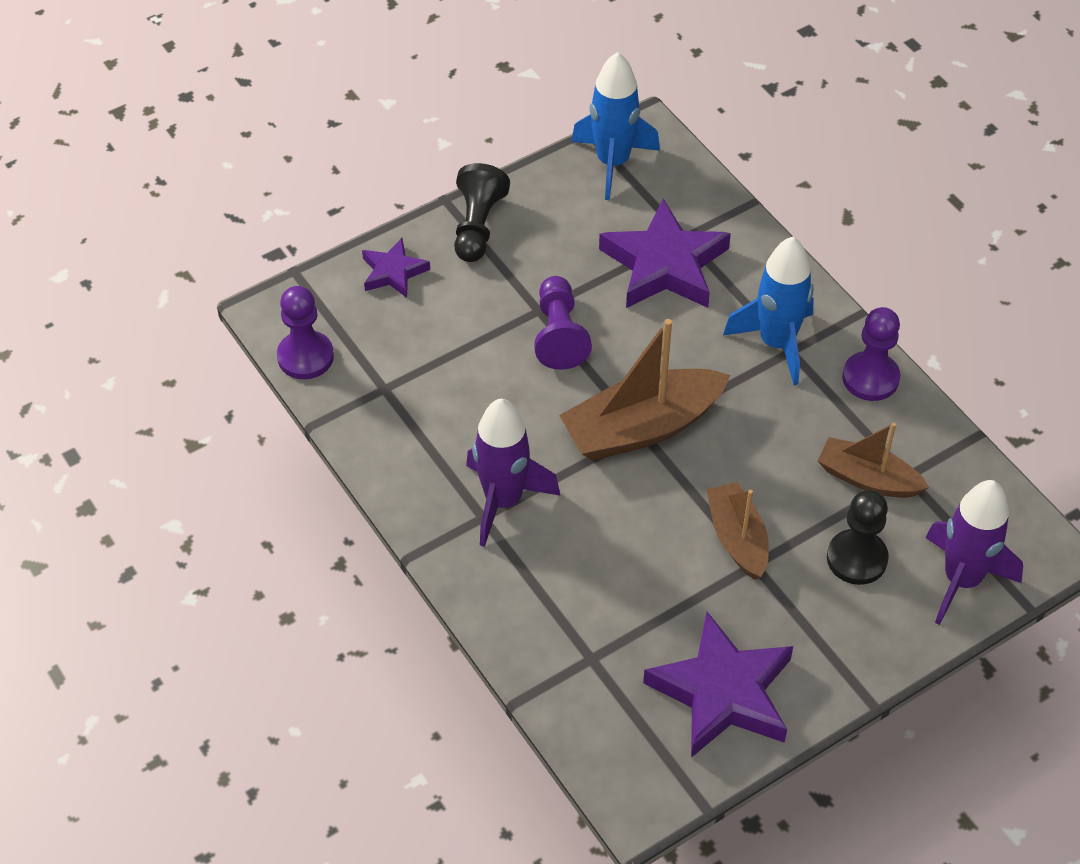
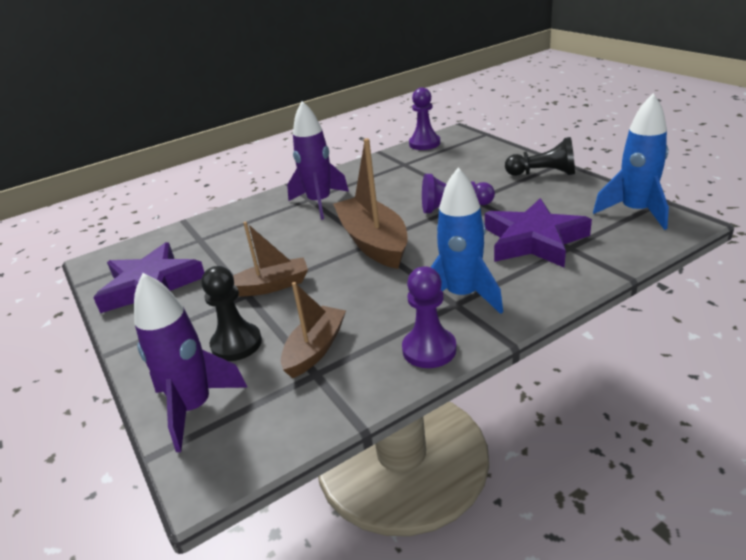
camera: 95 degrees right, 20 degrees down
purple star [362,238,430,298] -> none

